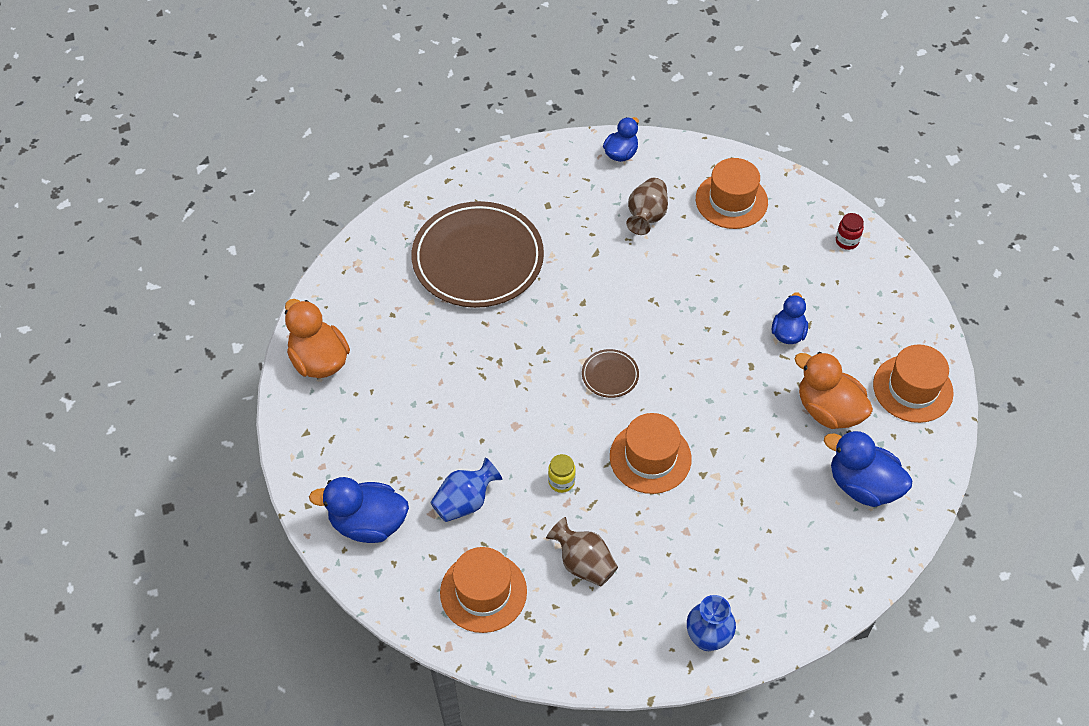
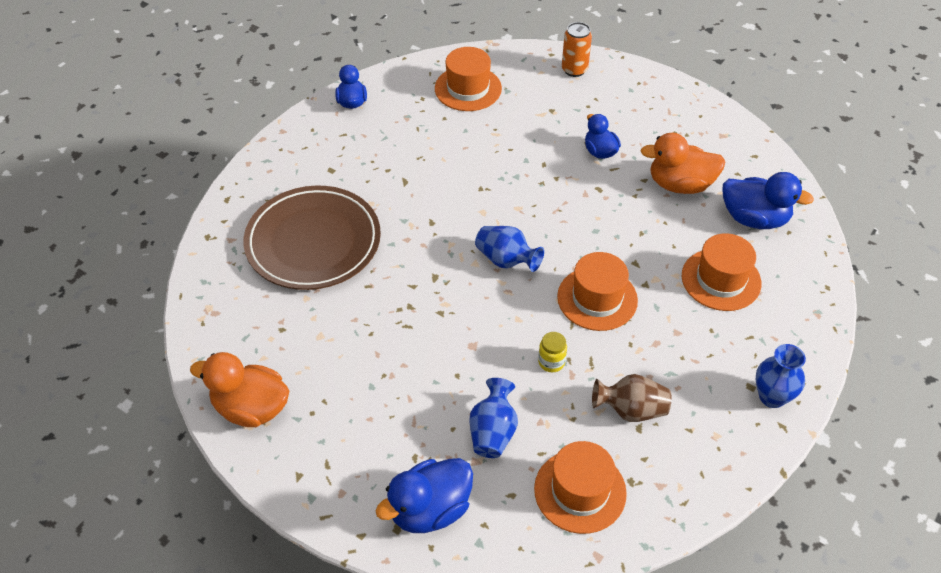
camera: 40 degrees left, 5 degrees down
brown plate [582,349,639,398] -> blue vase [475,226,544,272]
brown vase [626,178,668,235] -> none
blue duck [824,430,912,507] -> blue duck turned 150 degrees counterclockwise [723,172,814,229]
red jar [836,213,864,250] -> orange can [562,22,592,77]
orange hat [873,344,954,423] -> orange hat moved to [682,233,761,311]

